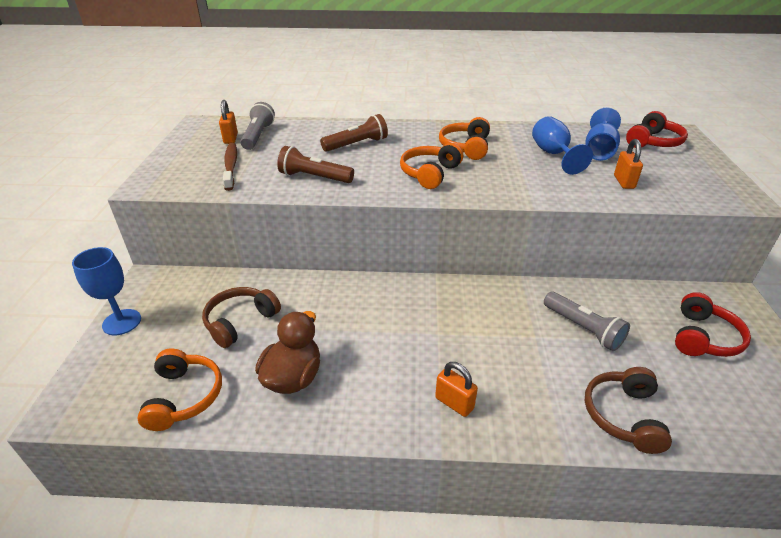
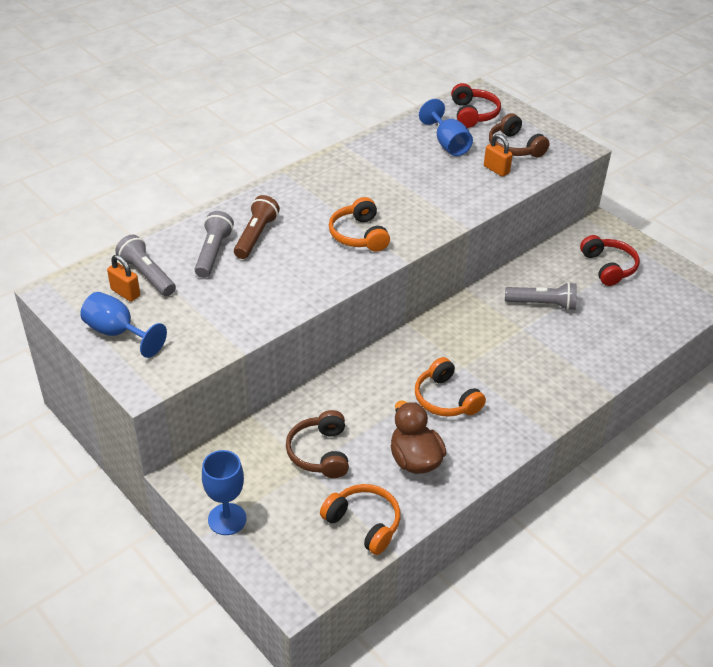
camera: 45 degrees left, 5 degrees up
brown toothbrush [223,143,237,191] -> none
brown flashlight [277,146,354,183] -> none
orange padlock [435,362,478,417] -> none
orange headphones [439,117,490,160] -> orange headphones moved to [415,357,486,417]
blue goblet [532,116,593,175] -> blue goblet moved to [80,292,167,358]
brown headphones [585,367,672,454] -> brown headphones moved to [489,113,549,157]
none -> grey flashlight [194,211,234,278]

